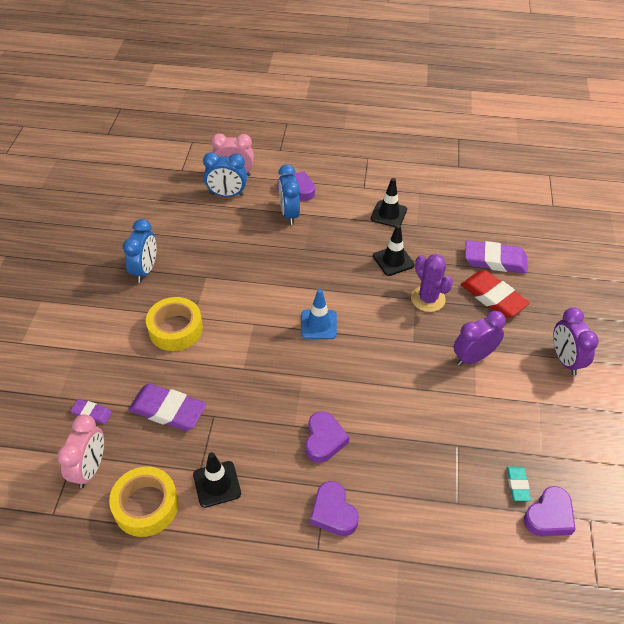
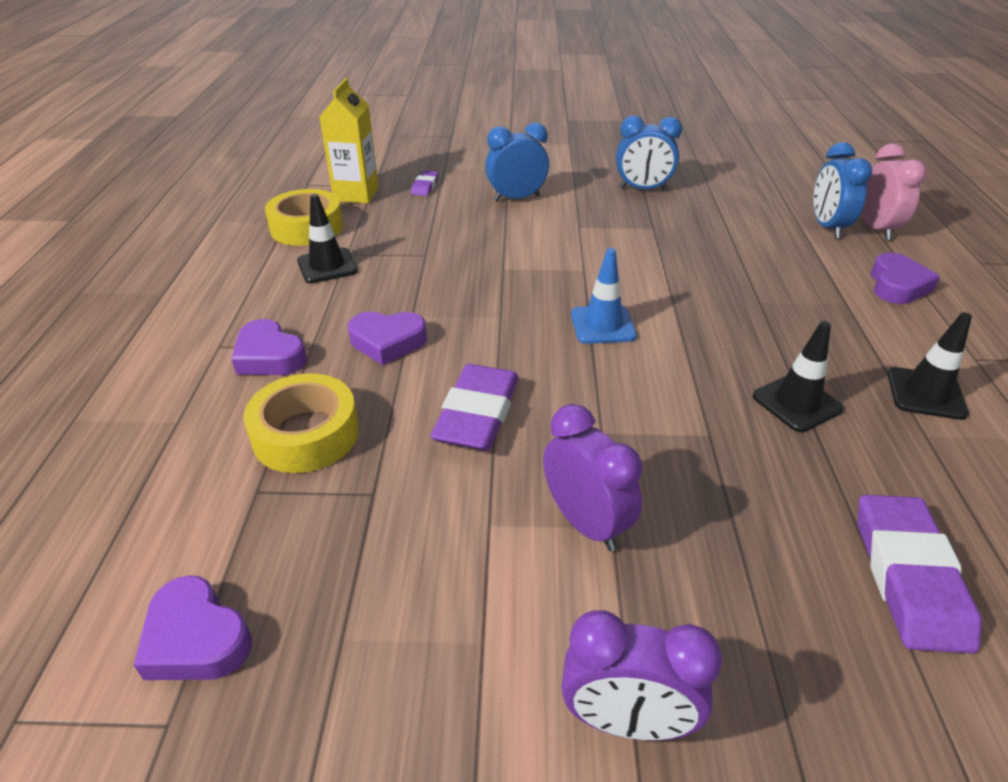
camera: 85 degrees right, 10 degrees down
pink clock [57,414,104,488] -> yellow carton [319,78,379,204]
purple eraser [128,384,207,431] -> purple eraser moved to [430,364,519,451]
yellow tape [146,297,203,351] -> yellow tape moved to [244,373,359,473]
blue clock [278,164,300,225] -> blue clock moved to [485,123,549,202]
purple heart [310,481,359,536] -> purple heart turned 105 degrees counterclockwise [231,319,307,375]
purple cactus [411,254,453,312] -> none
red eraser [461,270,530,318] -> none
turquoise eraser [507,467,531,501] -> none
purple clock [553,307,599,375] -> purple clock turned 150 degrees counterclockwise [562,611,723,741]

